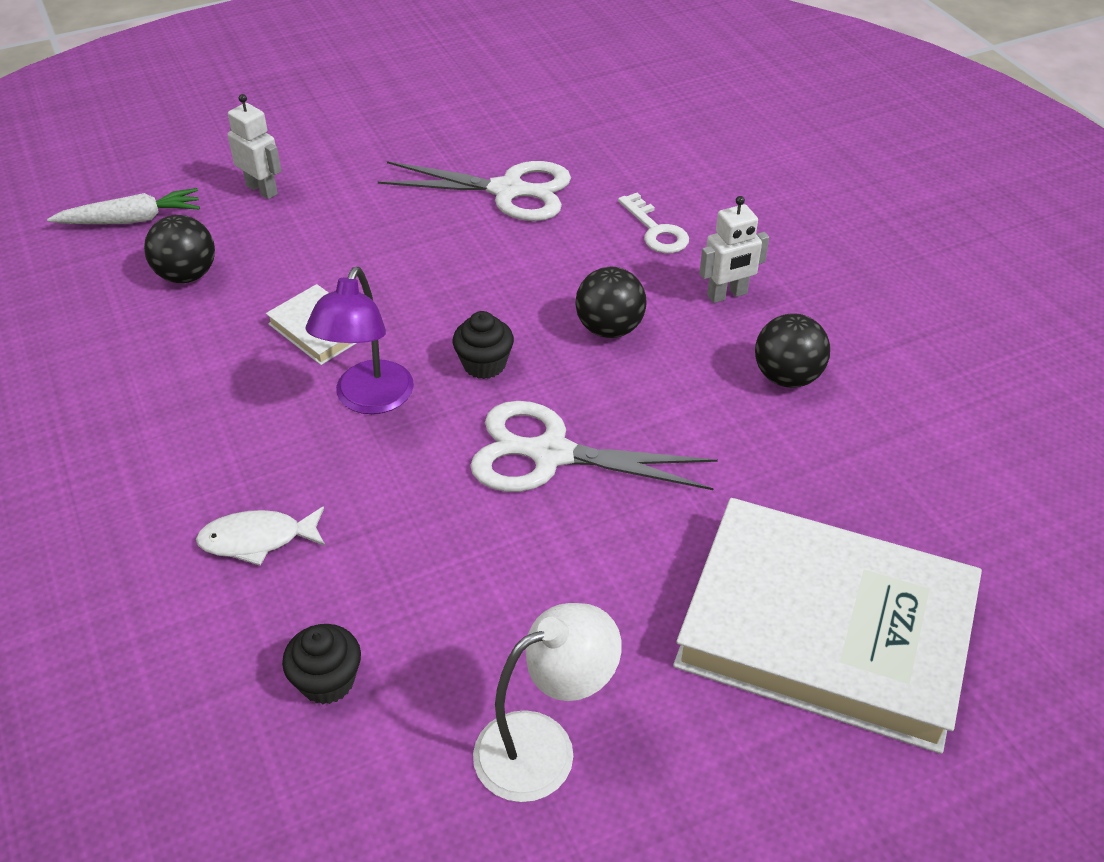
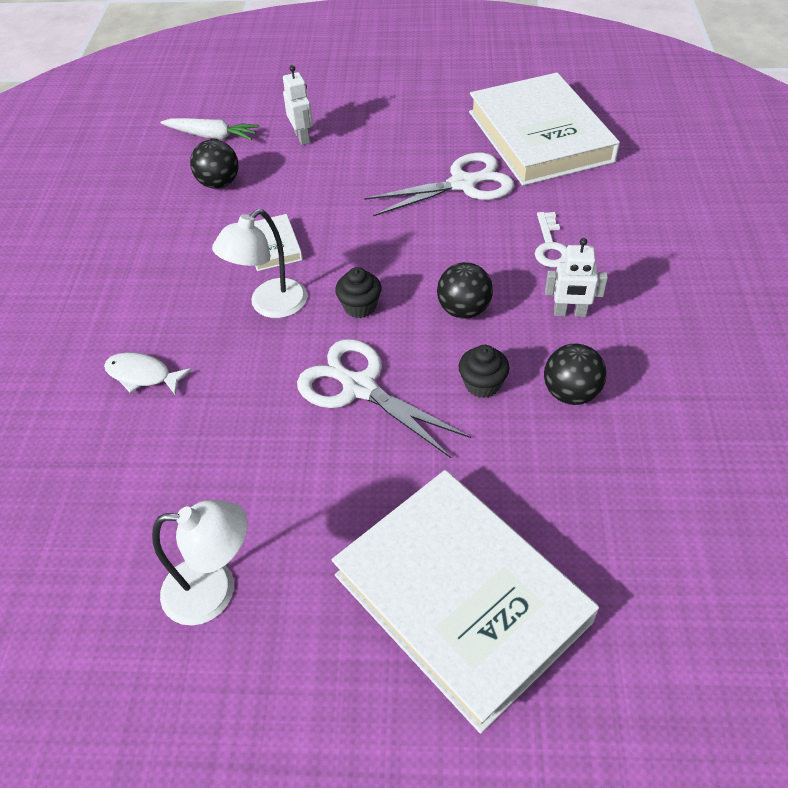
camera: 30 degrees right, 5 degrees up
black cupcake [282,624,361,704] -> black cupcake moved to [459,345,509,398]
purple lamp [306,267,414,414] -> white lamp [212,209,307,318]
white scissors [378,161,571,221] -> white scissors turned 60 degrees counterclockwise [364,152,514,216]
none -> white book [469,73,620,186]

